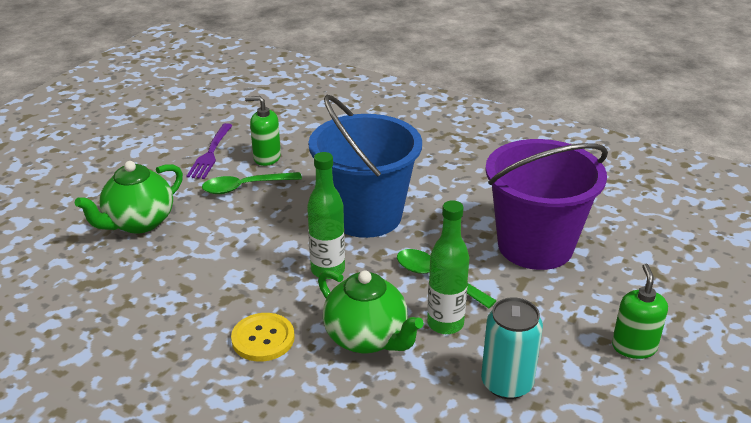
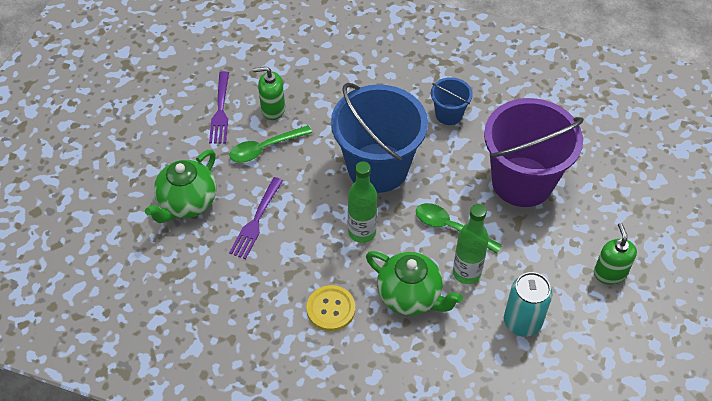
camera: 10 degrees left, 20 degrees up
none -> purple fork [229,177,283,259]
none -> blue bucket [431,77,473,125]

